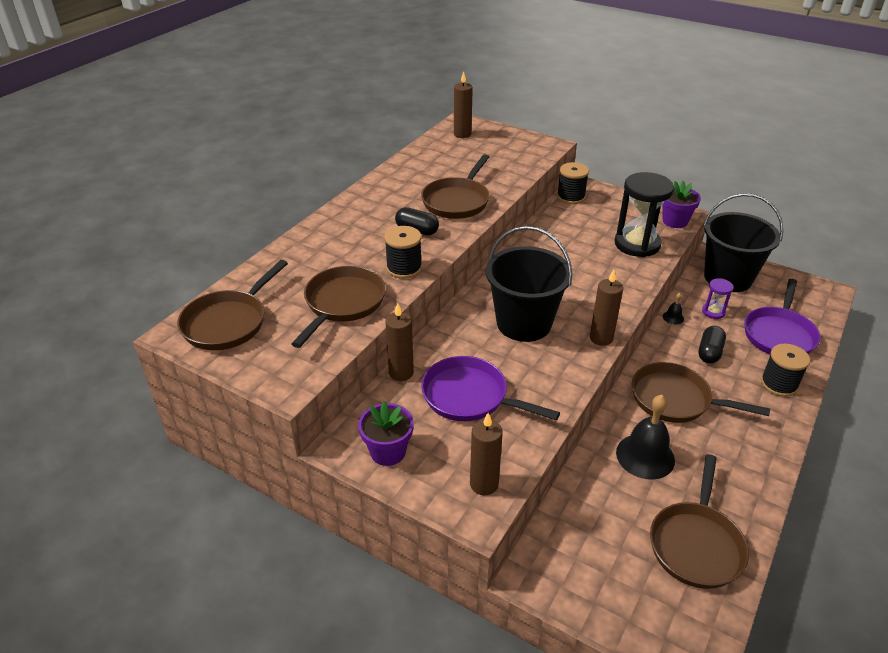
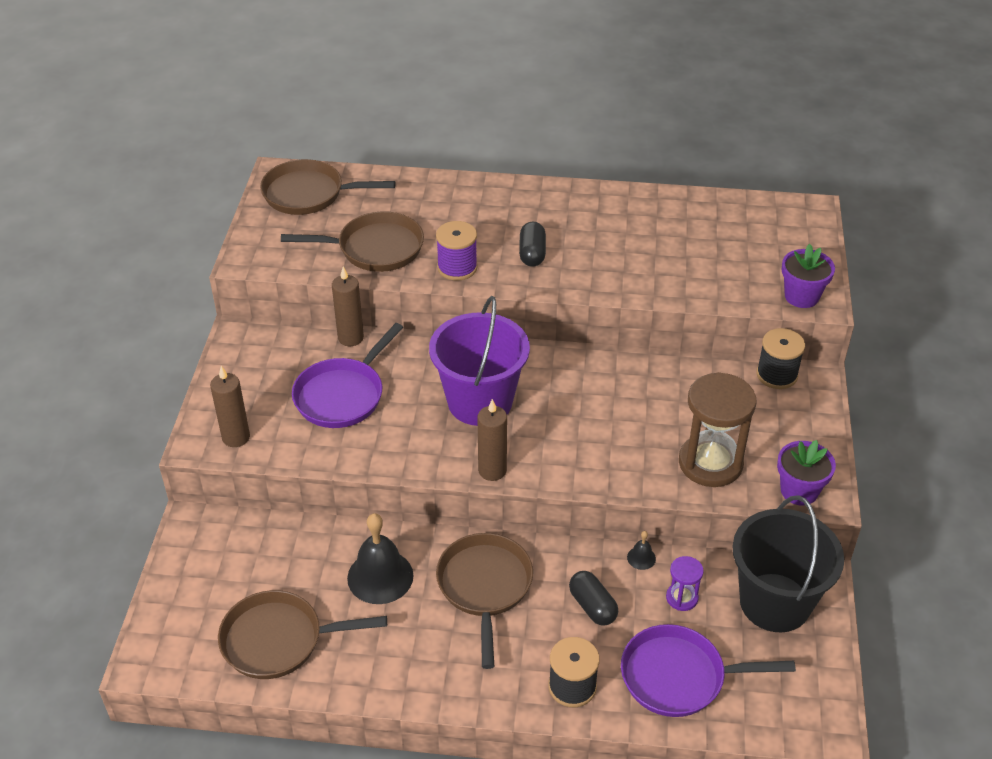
camera: 65 degrees right, 5 degrees up
purple flower pot [358,401,414,466] -> purple flower pot moved to [782,244,835,308]
black spool [384,226,422,279] -> purple spool [436,221,478,280]
brown pan [421,154,490,219] -> none
purple pan [421,356,560,421] -> purple pan turned 150 degrees counterclockwise [292,323,403,428]
brown candle [454,71,473,138] -> none
black bucket [486,226,573,342] -> purple bucket [429,296,530,426]
black hourglass [615,172,674,257] -> brown hourglass [679,372,756,487]
black capsule [698,326,726,364] -> black capsule turned 60 degrees clockwise [569,571,618,625]

